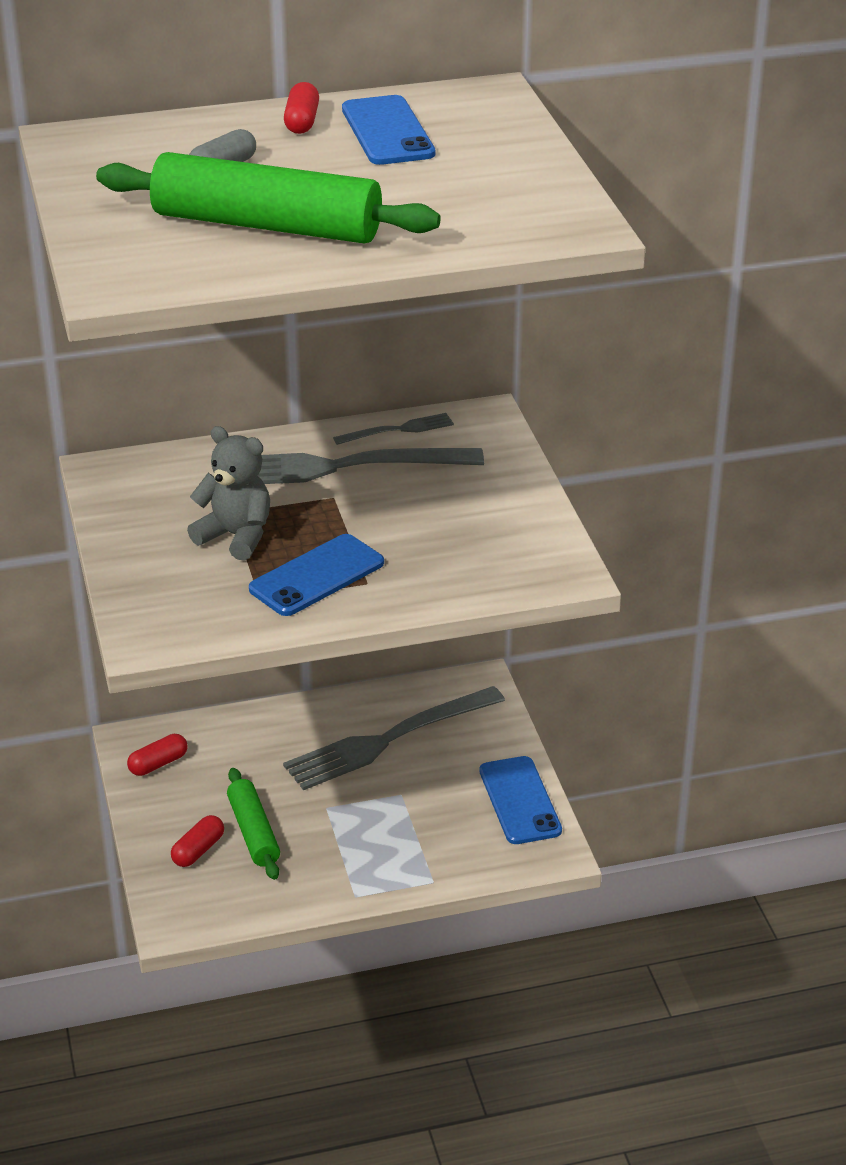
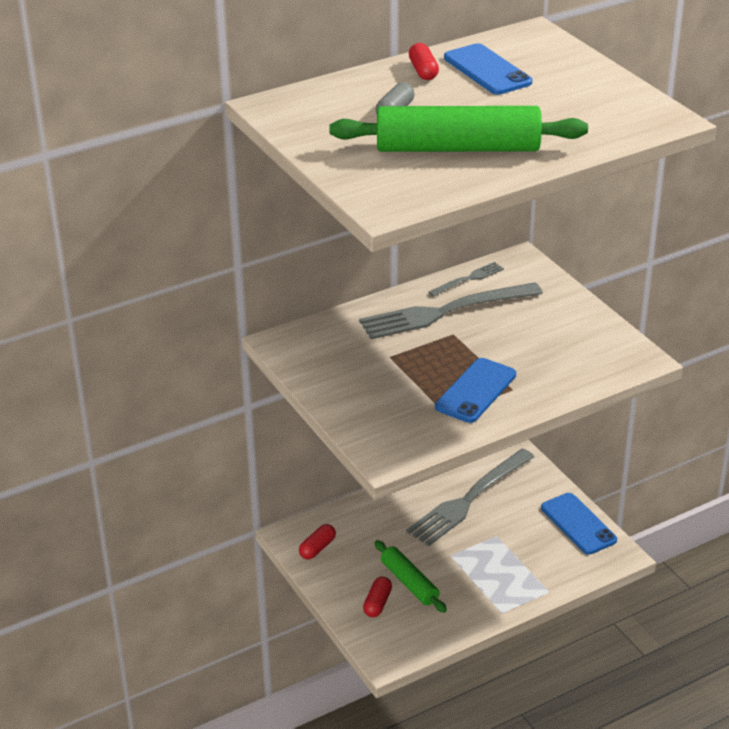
camera: 15 degrees left, 0 degrees up
grey teddy bear [187,426,270,561] -> none

